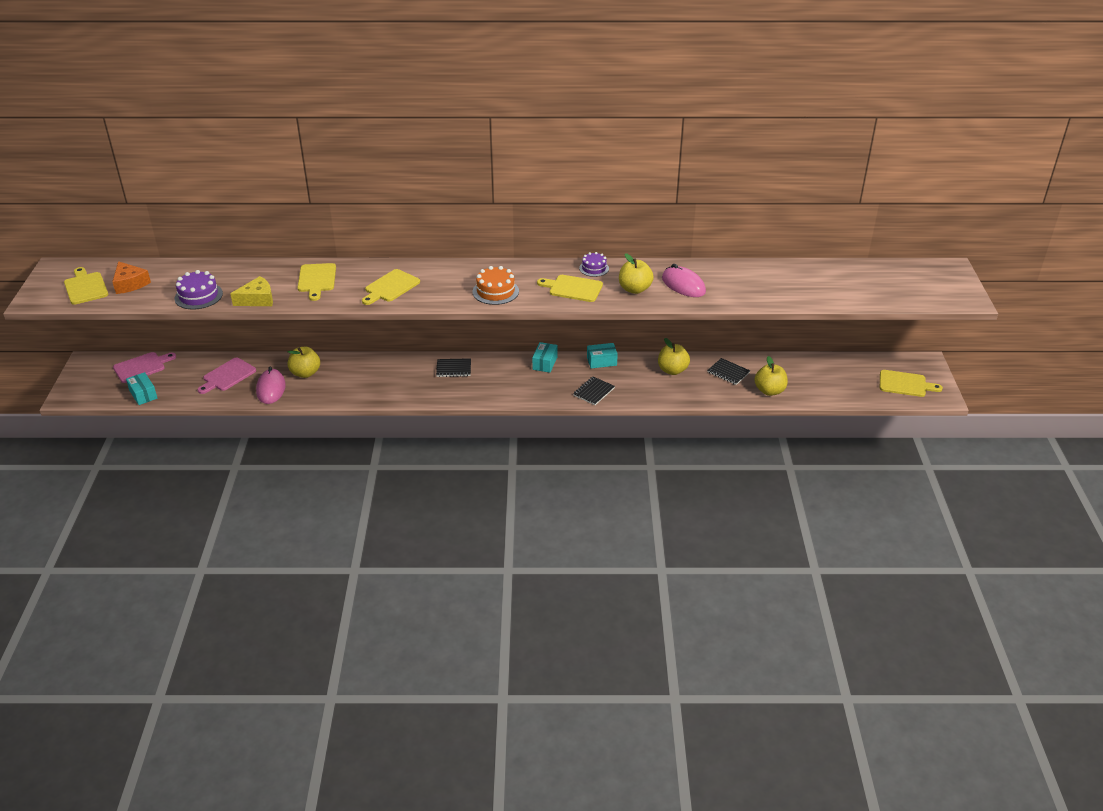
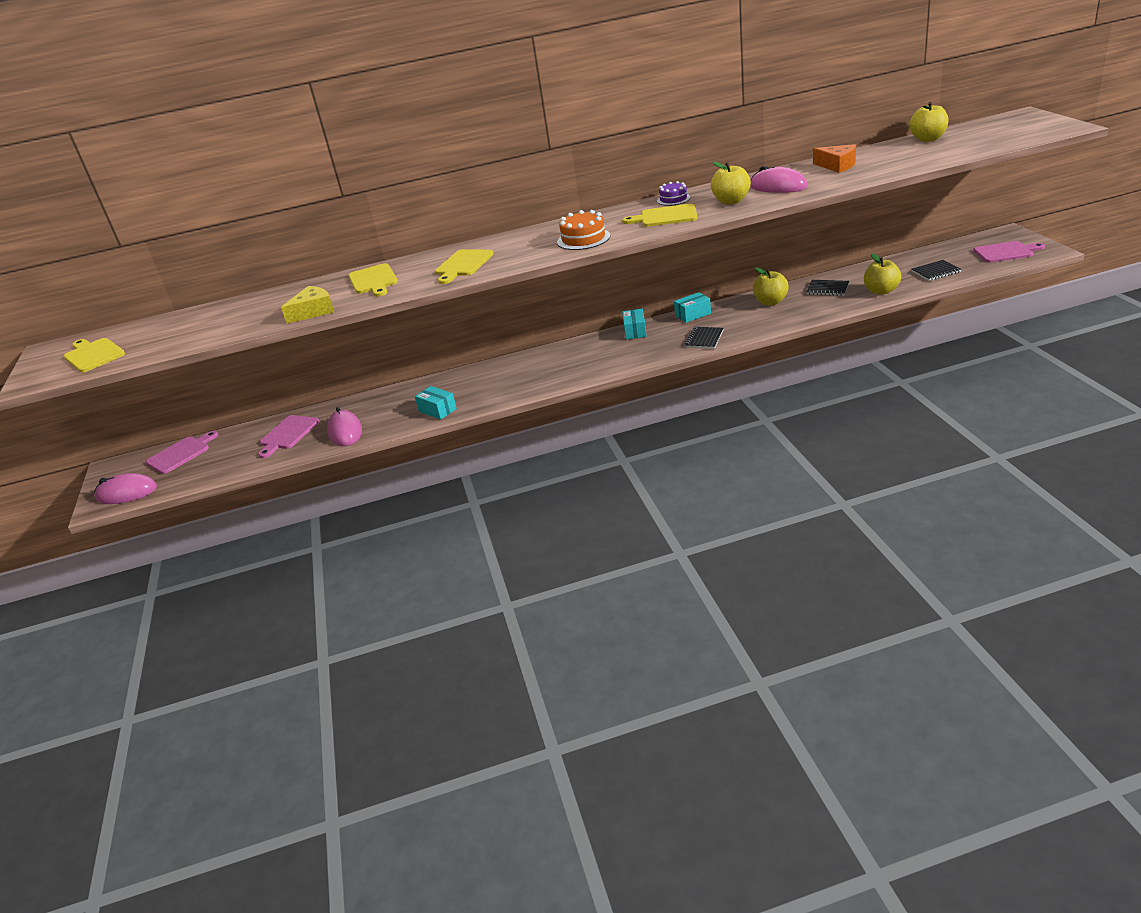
camera: 10 degrees left, 5 degrees down
orange cheese [112,261,151,294] -> orange cheese moved to [813,144,856,173]
turquoise box [126,372,157,405] -> turquoise box moved to [415,386,457,420]
purple cake [174,270,223,309] -> none
yellow apple [288,347,320,378] -> yellow apple moved to [910,102,949,142]
black notebook [436,358,471,377] -> black notebook moved to [912,260,961,281]
yellow cutting board [880,370,943,397] -> pink cutting board [973,241,1045,263]
none -> pink mouse [94,473,157,504]

